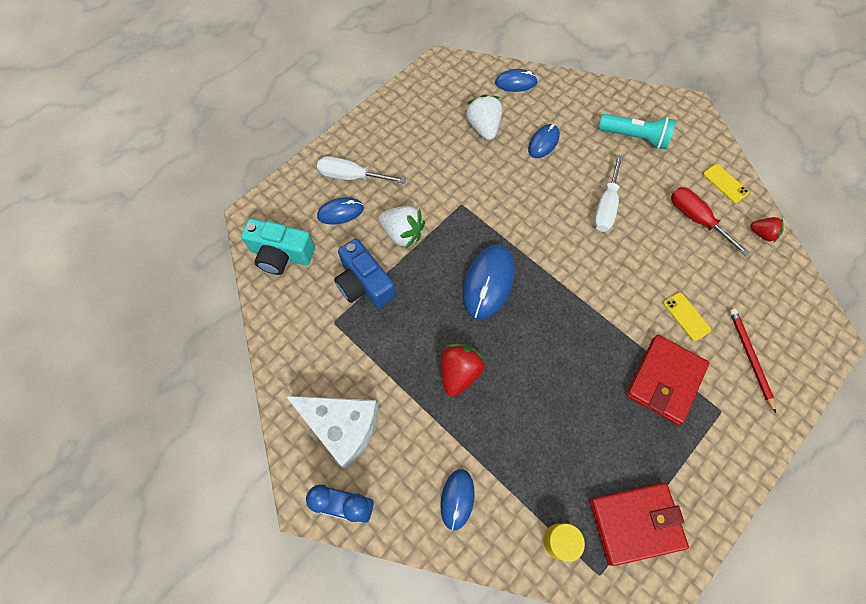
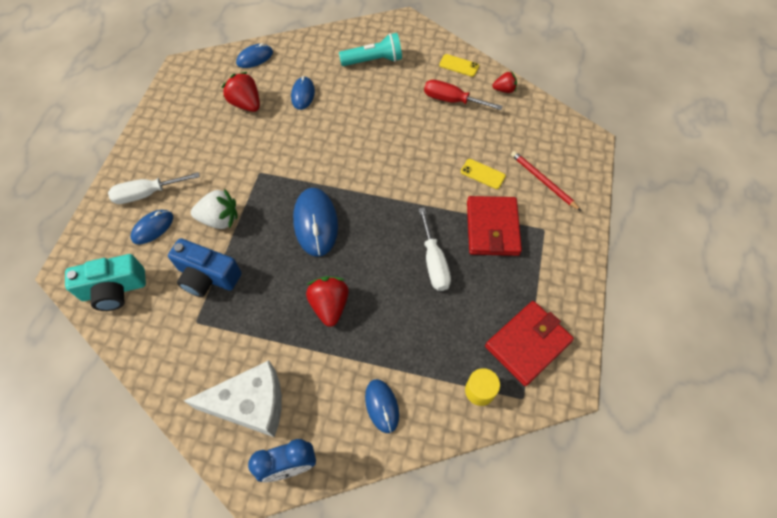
camera: 30 degrees left, 5 degrees down
white strawberry [466,94,502,140] -> red strawberry [222,72,260,112]
white screwdriver [594,155,623,232] -> white screwdriver moved to [419,208,451,291]

